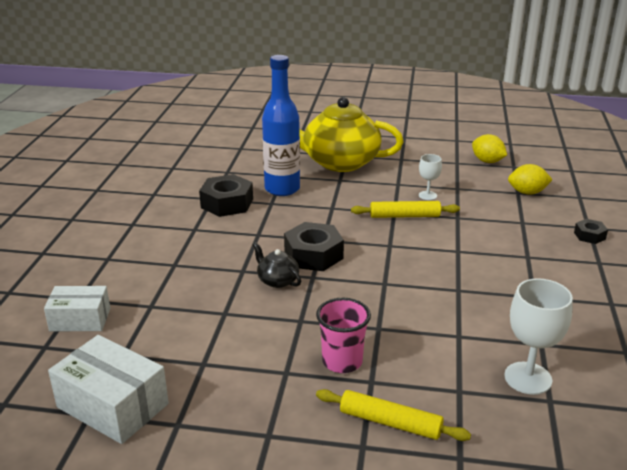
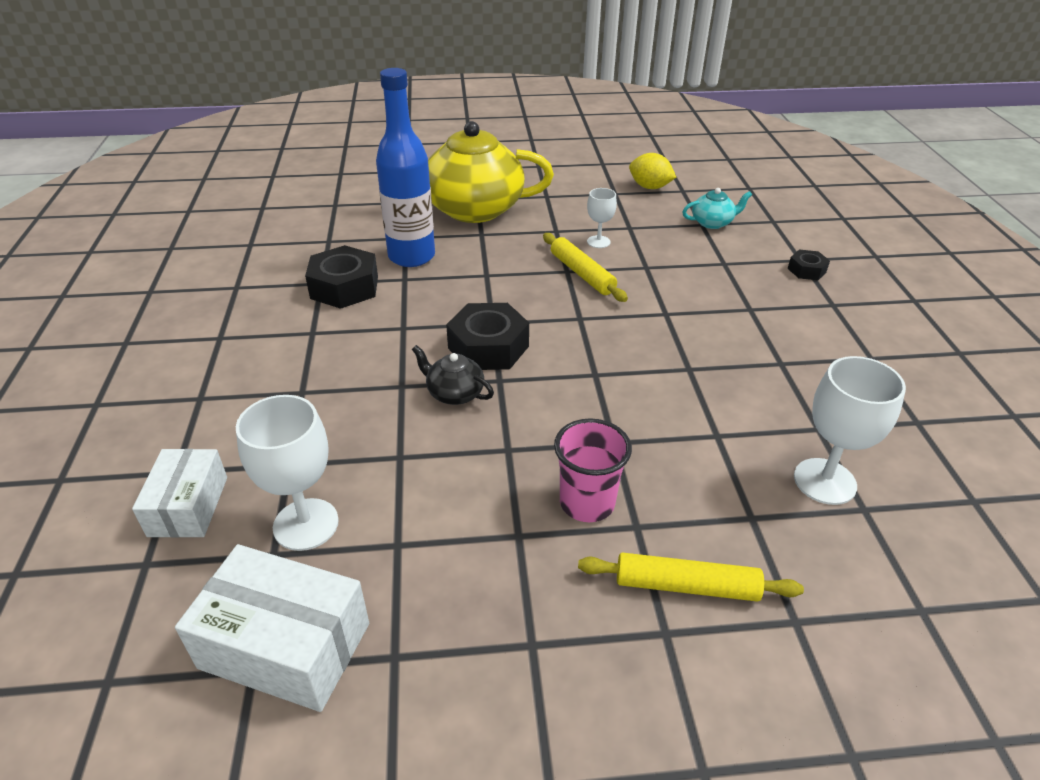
camera: 15 degrees left, 10 degrees up
white box [44,286,110,331] -> white box turned 75 degrees counterclockwise [132,449,227,538]
yellow rolling pin [351,201,460,218] -> yellow rolling pin turned 75 degrees clockwise [543,233,628,302]
yellow lemon [508,164,553,195] -> turquoise teapot [682,188,752,229]
none -> white goblet [236,395,339,551]

